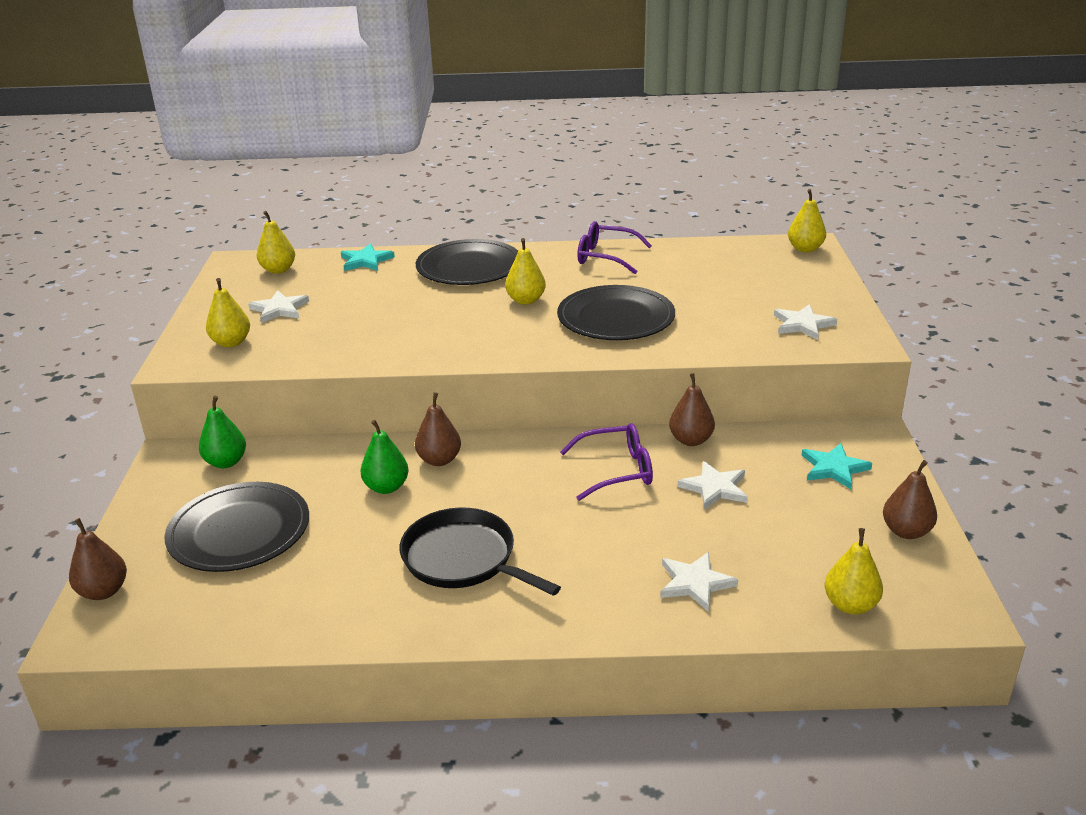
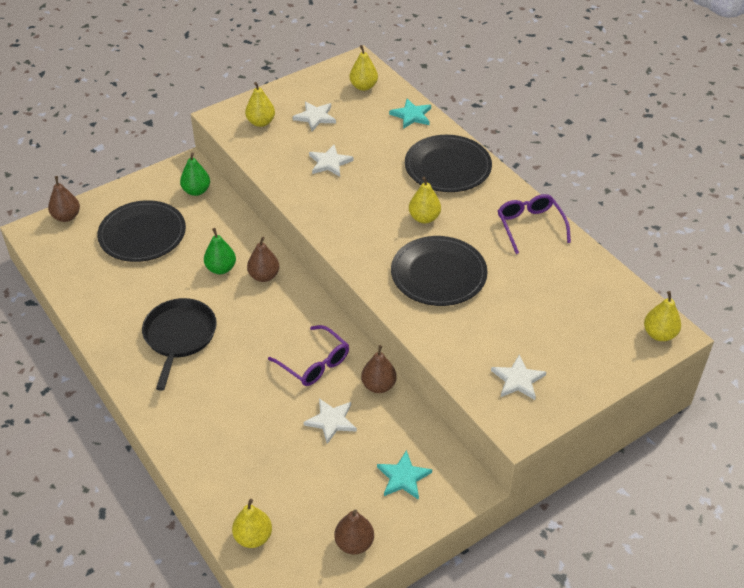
camera: 55 degrees right, 15 degrees up
white star [660,552,738,612] -> white star moved to [309,145,354,177]

